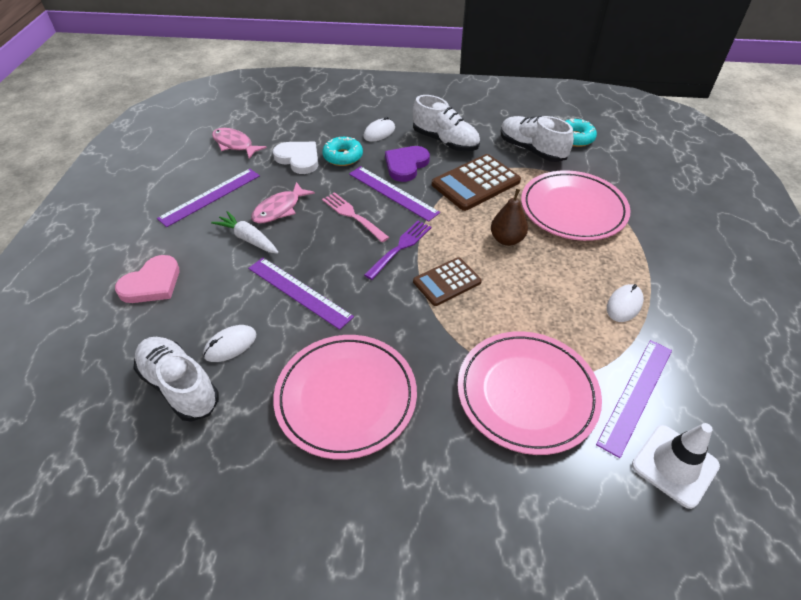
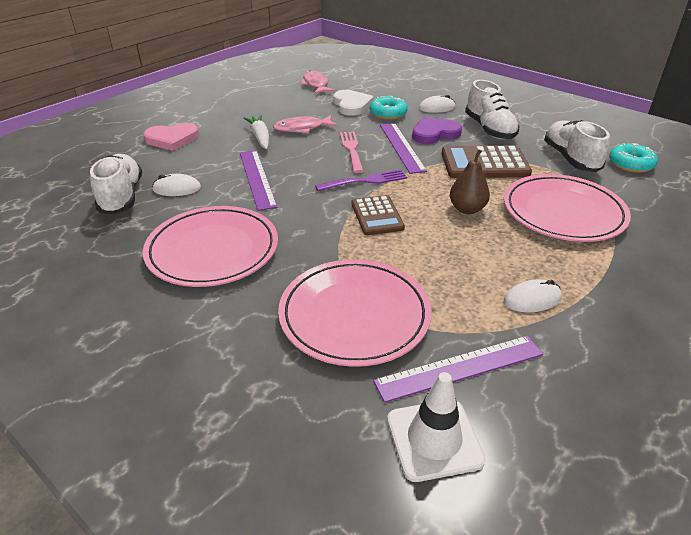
camera: 35 degrees right, 10 degrees down
purple ruler [157,169,260,227] -> none
brown calculator [413,257,482,306] -> brown calculator turned 105 degrees counterclockwise [352,195,405,235]

